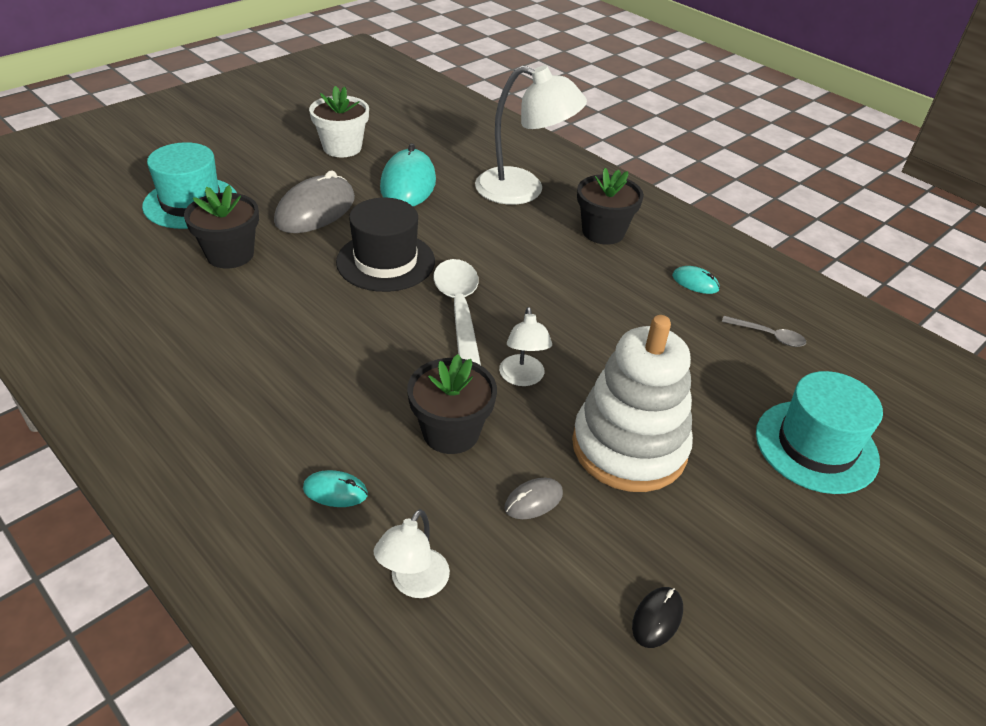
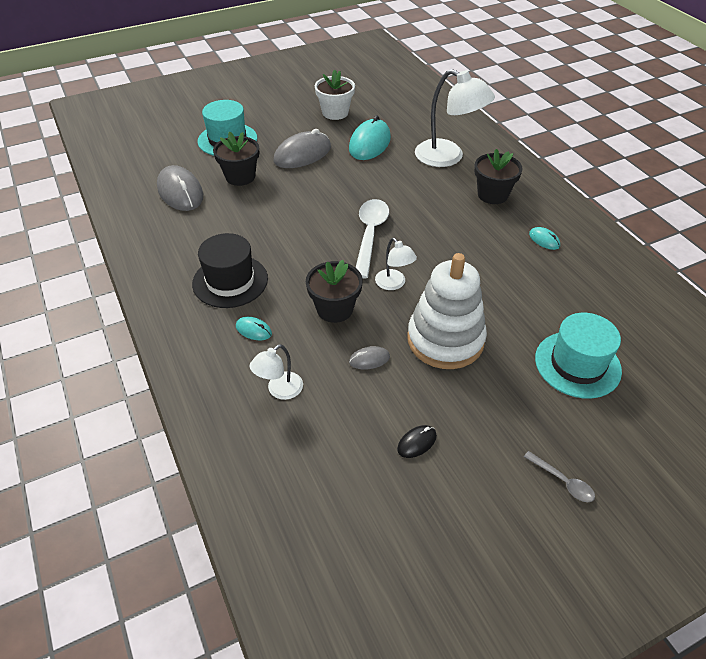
camera: 20 degrees right, 5 degrees up
black hat [336,198,435,292] -> black hat moved to [192,233,268,308]
white lamp [499,307,552,386] -> white lamp turned 45 degrees counterclockwise [375,238,417,290]
grey spoon [722,316,806,347] -> grey spoon moved to [524,451,595,502]
none -> grey mouse [157,165,203,211]

